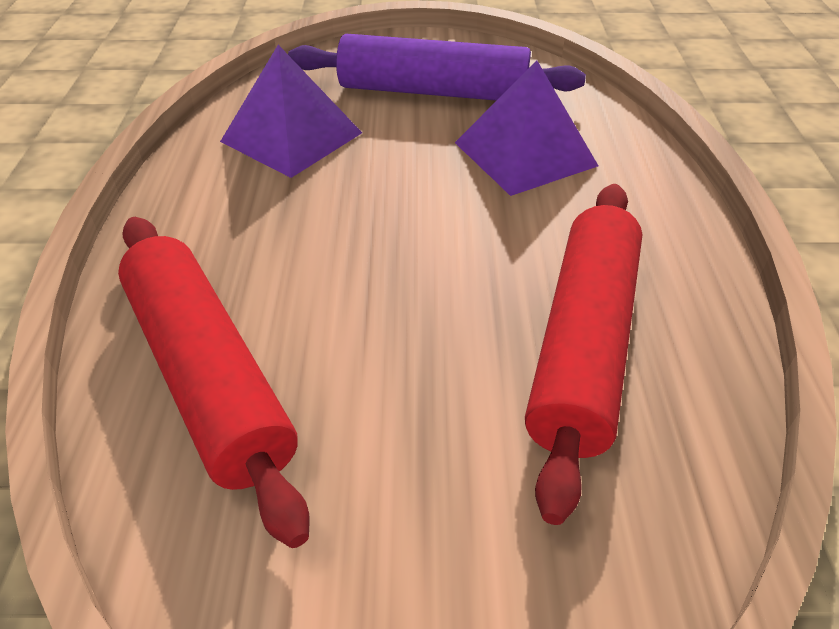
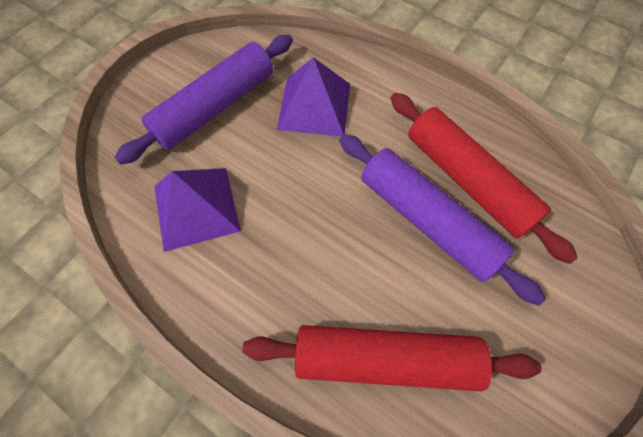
camera: 55 degrees left, 20 degrees up
none -> purple rolling pin [339,134,546,306]

